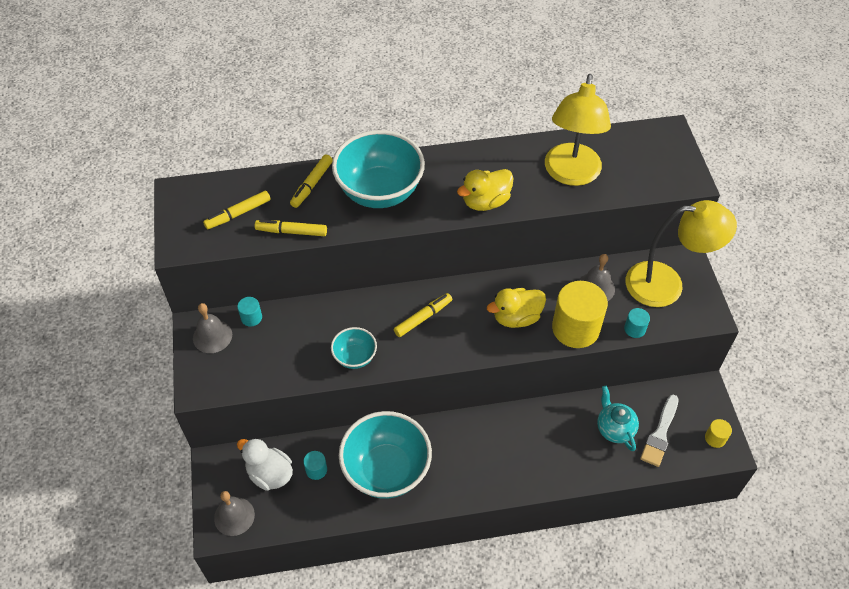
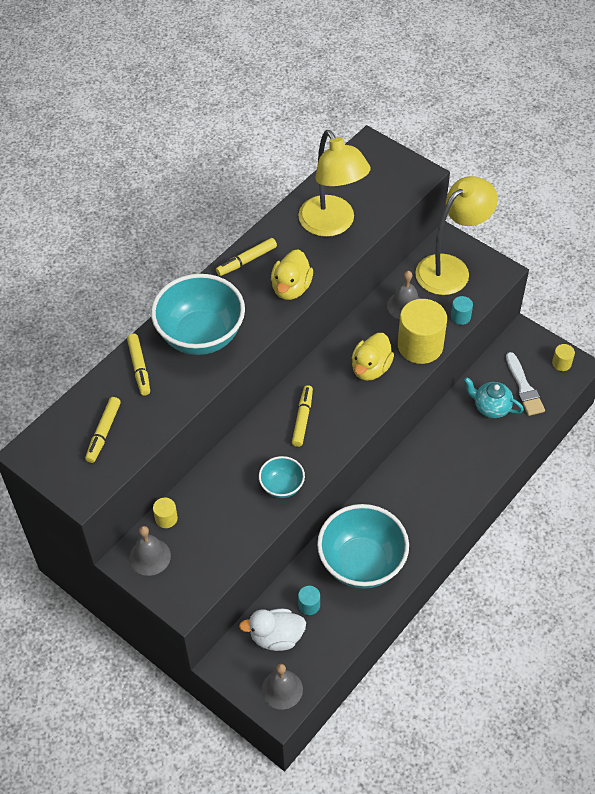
camera: 40 degrees left, 0 degrees up
turquoise cylinder [237,297,262,327] -> yellow cylinder [153,498,178,528]
yellow marker [255,220,327,236] -> yellow marker moved to [216,238,277,276]

